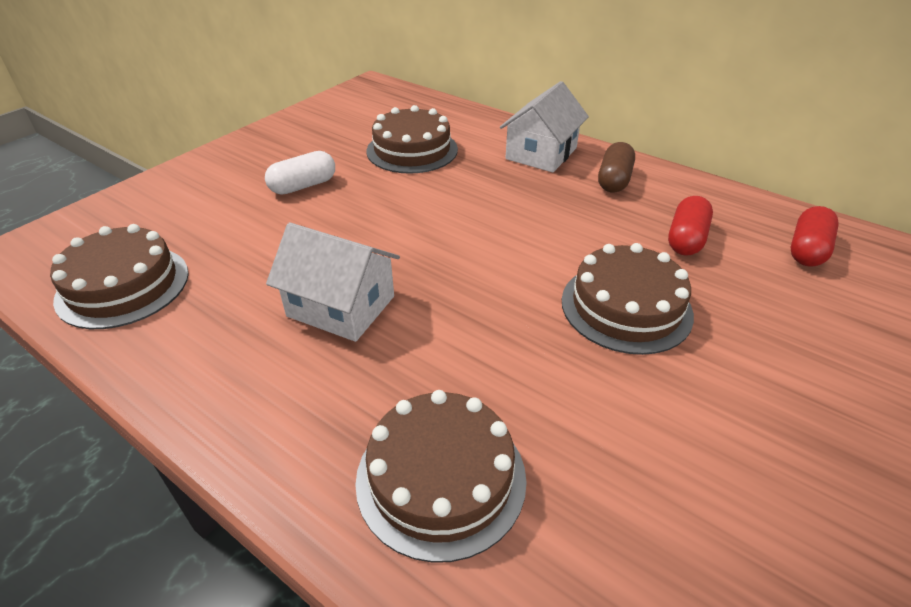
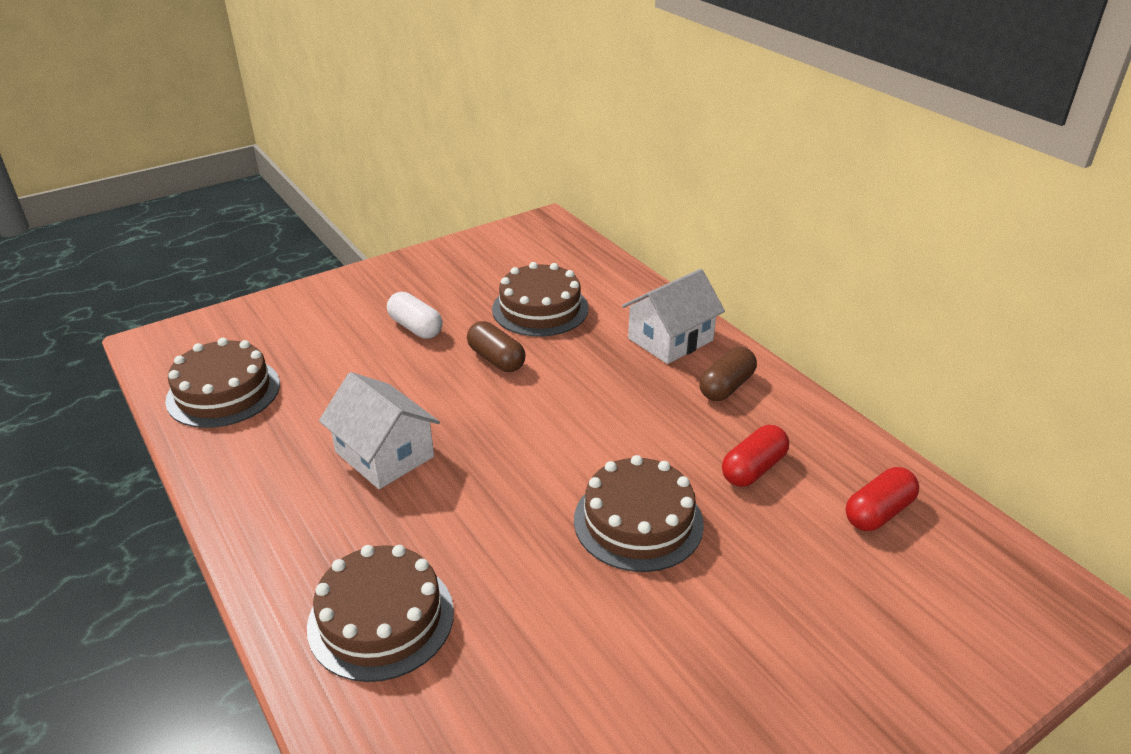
camera: 20 degrees right, 5 degrees down
white capsule [265,151,335,195] -> white capsule turned 60 degrees clockwise [387,292,443,339]
none -> brown capsule [467,321,526,372]

